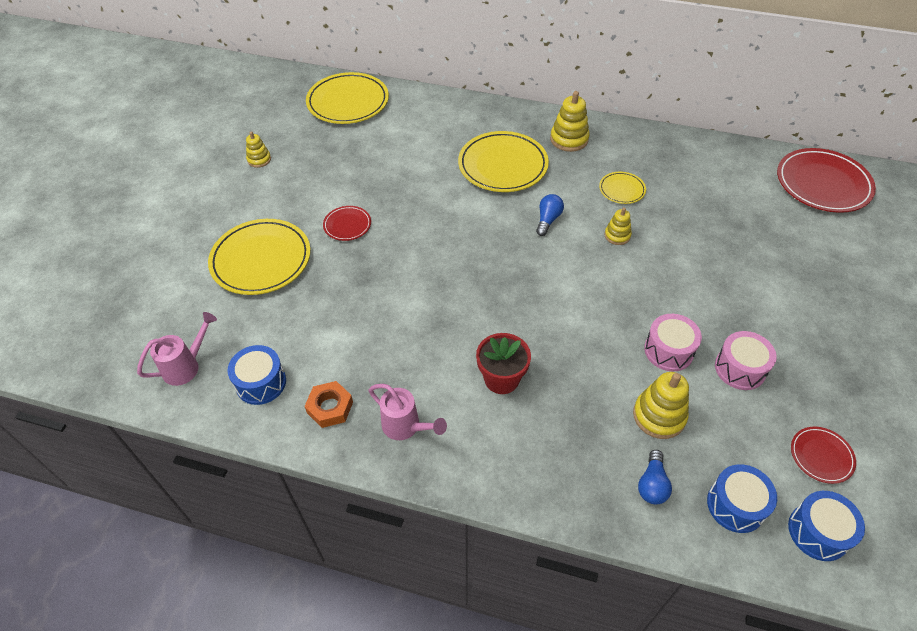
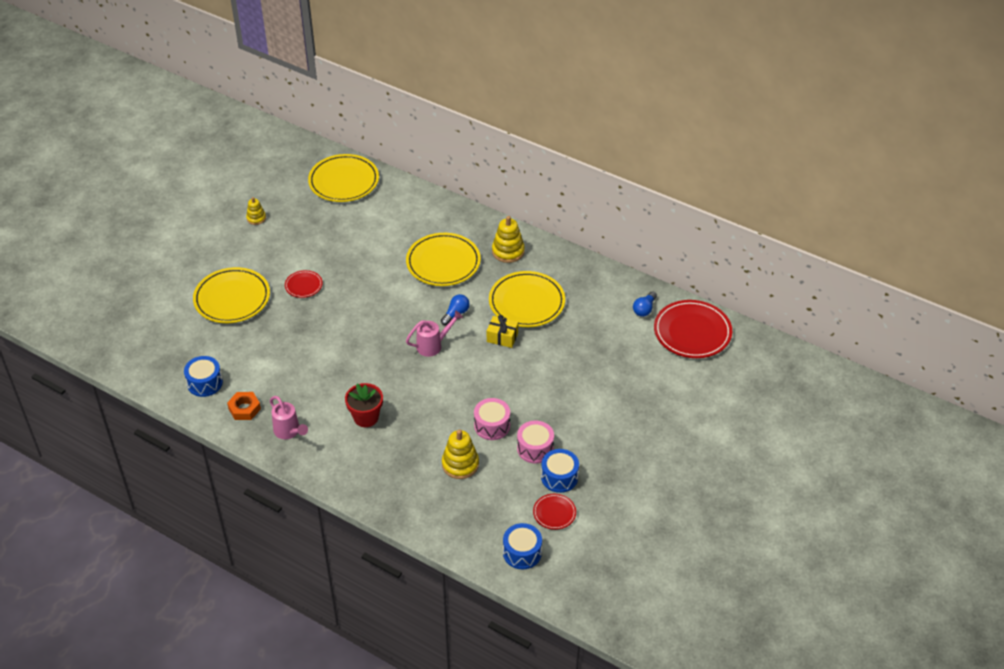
camera: 15 degrees right, 5 degrees down
pink watering can [137,312,217,386] -> pink watering can moved to [406,311,463,357]
yellow plate [599,172,646,204] -> yellow plate [489,271,565,327], size x2.01
yellow stacking toy [604,207,632,245] -> yellow gift [487,315,518,348]
blue light bulb [638,450,672,505] -> blue light bulb moved to [633,291,657,317]
blue drum [707,464,777,533] -> blue drum moved to [541,449,579,493]

